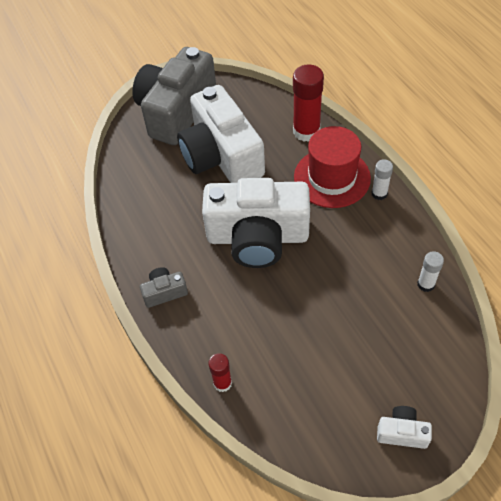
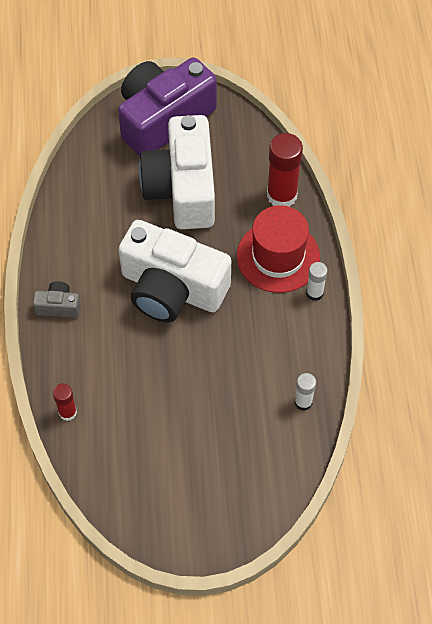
camera: 20 degrees right, 5 degrees up
grey camera [132,47,216,145] -> purple camera [118,57,217,156]
white camera [377,406,432,449] -> none

